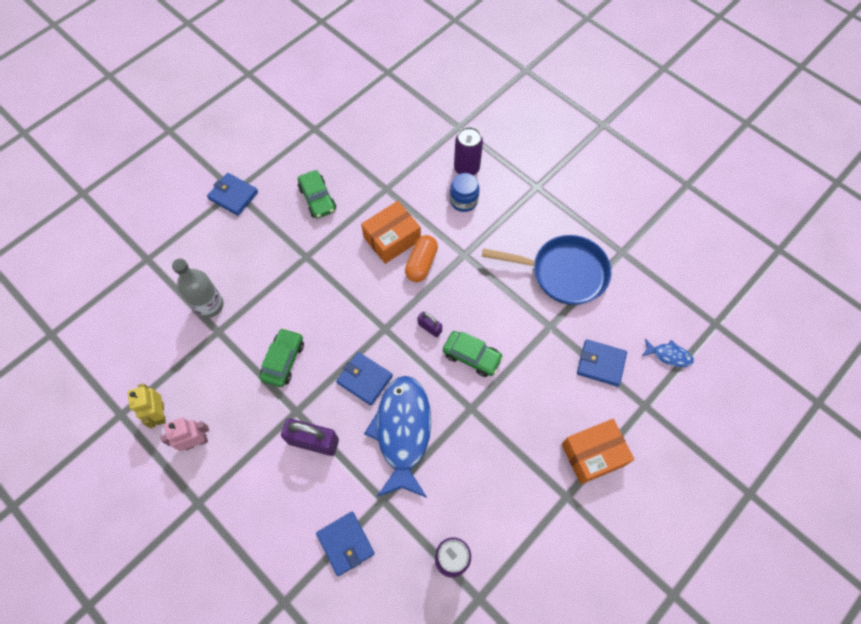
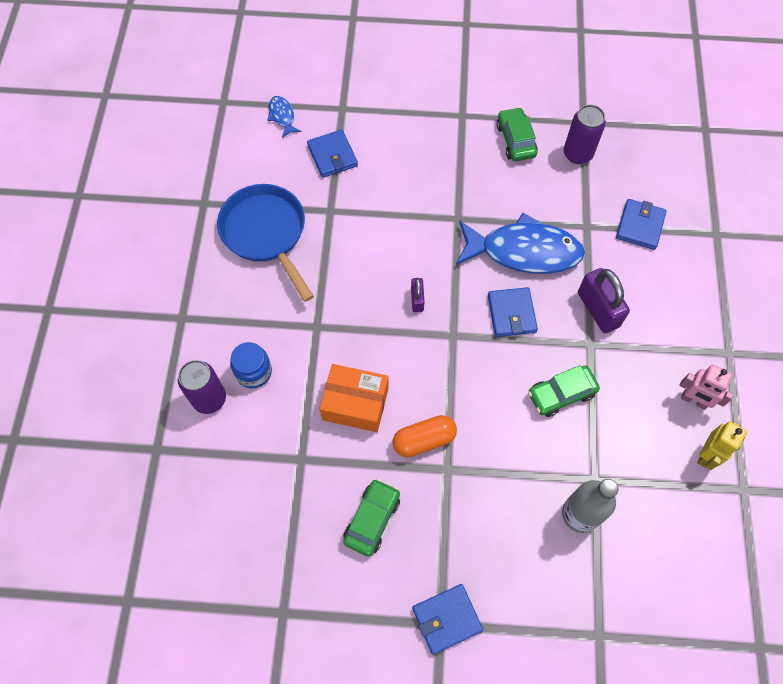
camera: 130 degrees left, 0 degrees up
blue wallet [207,173,258,216] -> blue wallet turned 75 degrees clockwise [412,584,483,655]
blue fish [364,376,431,498] -> blue fish turned 135 degrees counterclockwise [456,213,585,274]
orange capsule [405,235,438,282] -> orange capsule moved to [392,415,457,457]
green car [443,331,504,377] -> green car moved to [497,107,538,161]
orange box [562,419,634,484] -> none

